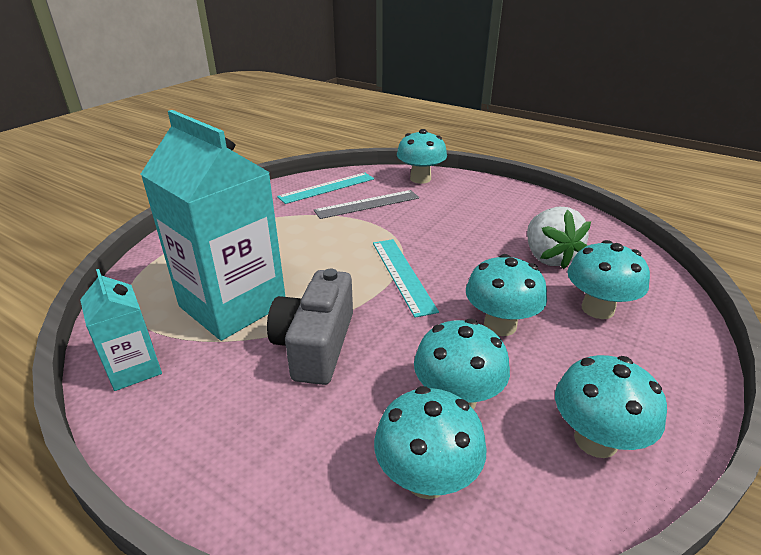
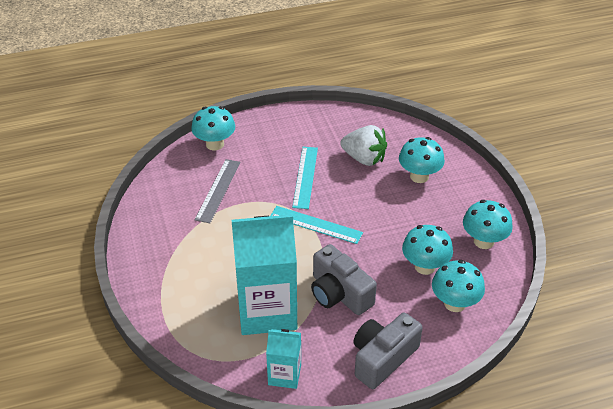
camera: 50 degrees left, 10 degrees up
turquoise ruler [277,173,374,204] -> turquoise ruler moved to [292,147,318,209]
turquoise mushroom [466,254,547,336] -> none
none -> grey camera [353,313,423,389]

